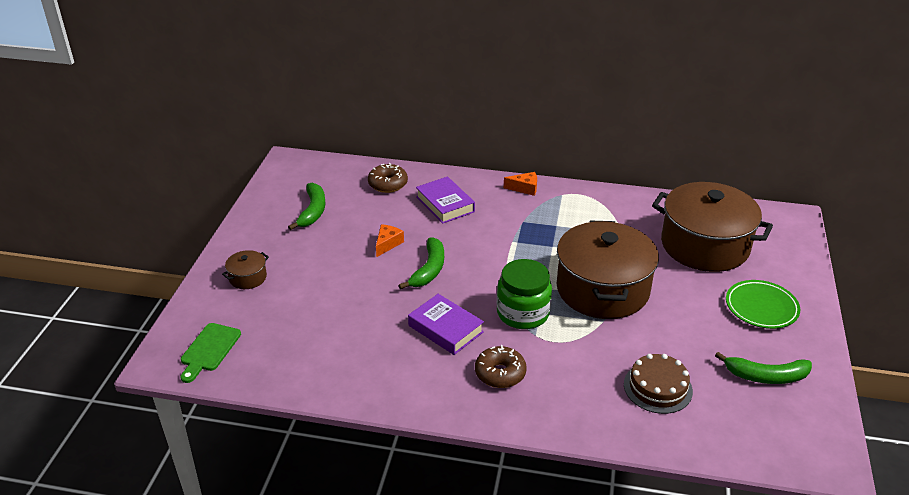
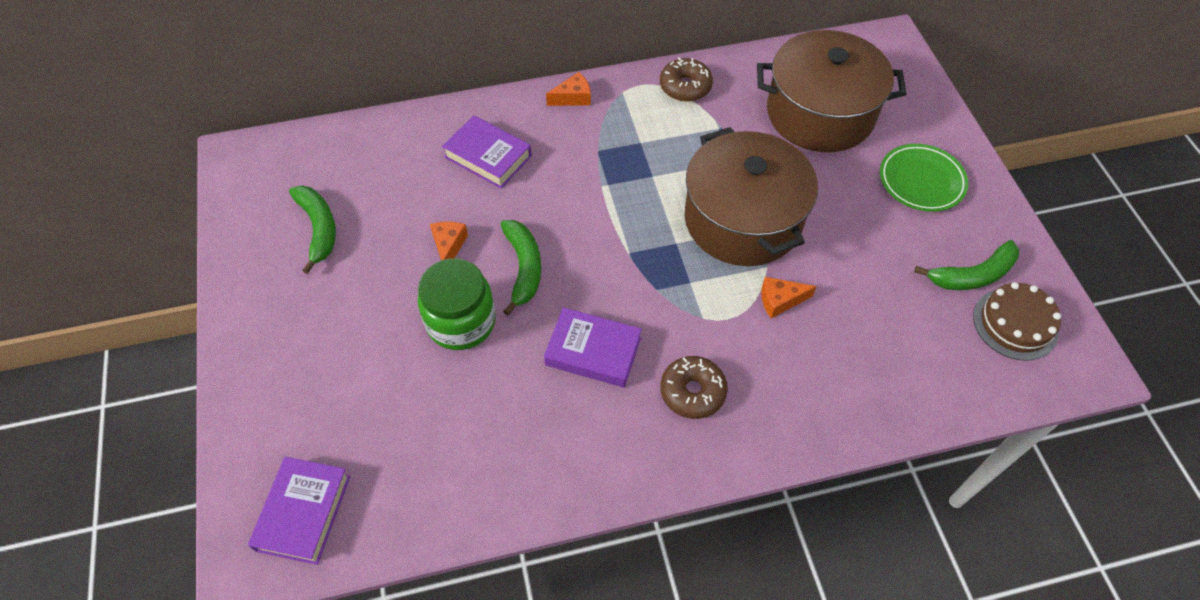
camera: 25 degrees left, 20 degrees up
green cutting board [180,323,241,383] -> purple book [248,457,350,565]
brown pot [222,250,269,289] -> none
brown donut [368,163,408,193] -> brown donut moved to [660,57,713,101]
green jar [497,259,552,329] -> green jar moved to [418,258,496,350]
brown cake [624,354,693,414] -> brown cake moved to [973,282,1061,361]
none -> orange cheese [761,277,817,318]

